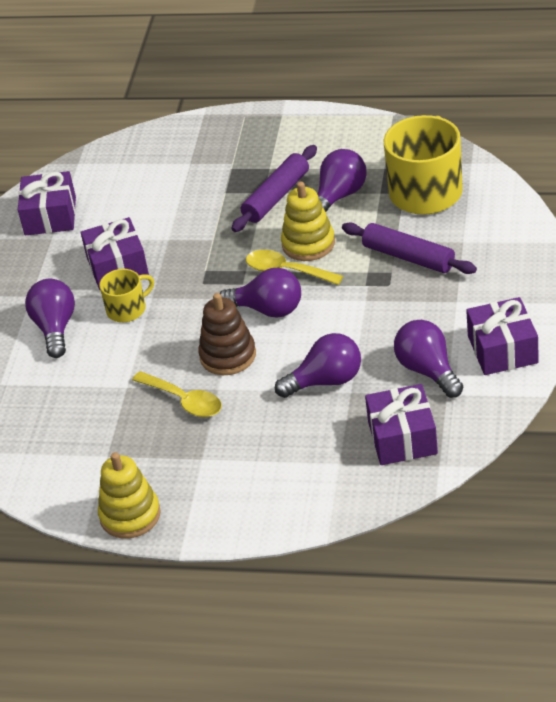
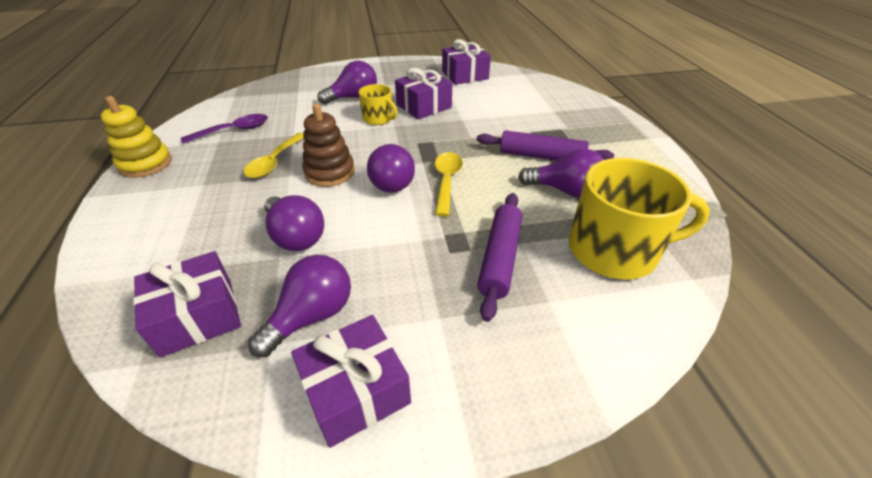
camera: 65 degrees right, 0 degrees up
yellow stacking toy [281,182,335,261] -> none
none -> purple spoon [181,114,268,144]

